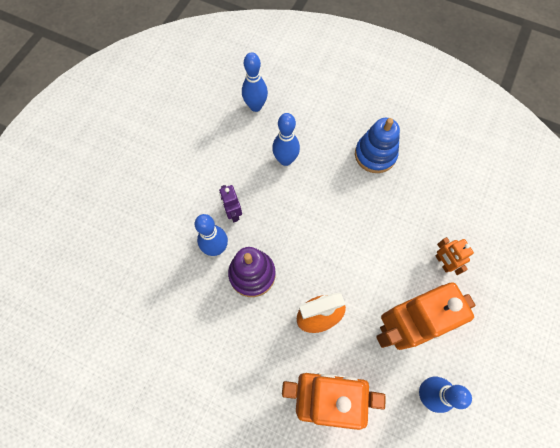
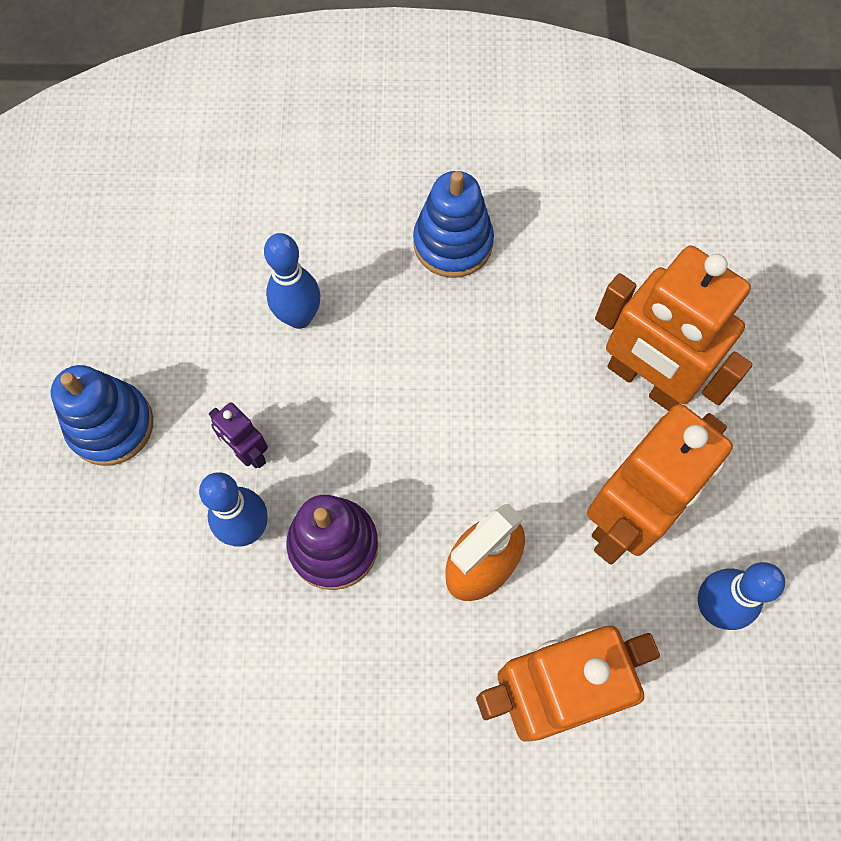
camera: 25 degrees left, 0 degrees up
blue bowling pin [242,52,268,112] -> none
orange robot [435,237,474,275] -> orange robot [595,245,752,411], size x2.19
none -> blue stacking toy [51,365,153,466]

